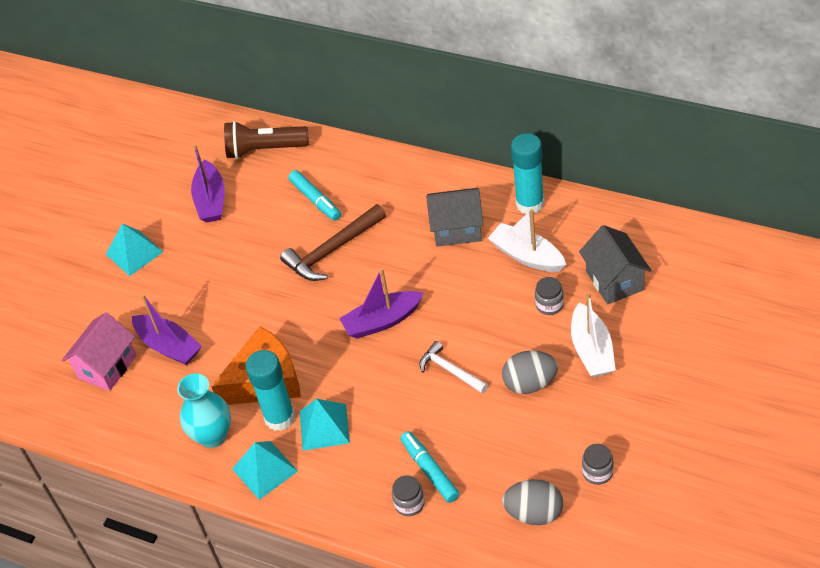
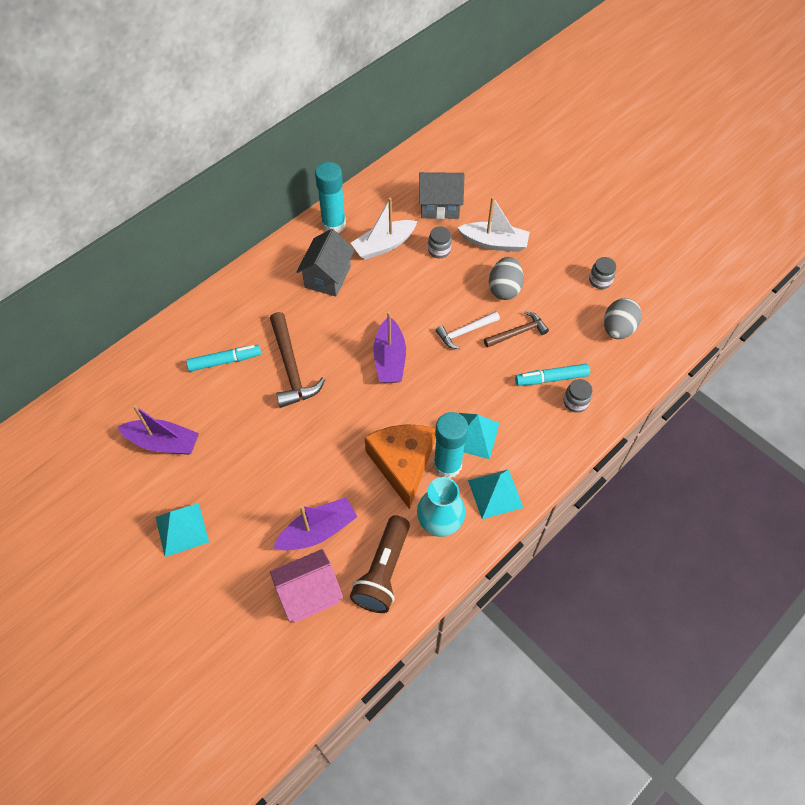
camera: 75 degrees left, 10 degrees up
pink house [62,312,137,391] -> pink house turned 75 degrees counterclockwise [270,549,343,623]
brown flashlight [224,121,309,159] -> brown flashlight moved to [350,515,410,613]
none -> brown hammer [484,311,549,348]

